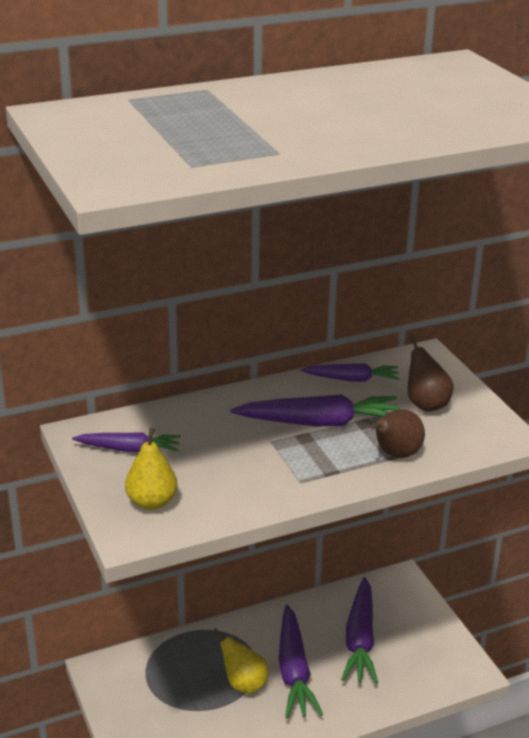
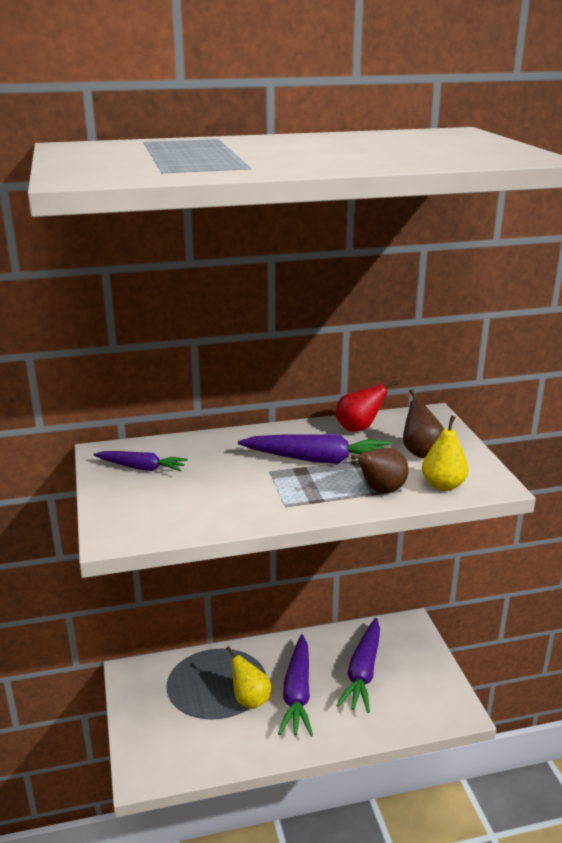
camera: 10 degrees right, 5 degrees down
yellow pear [125,428,177,510] -> yellow pear moved to [422,415,468,491]
purple carrot [301,363,400,382] -> red pear [335,380,398,431]

